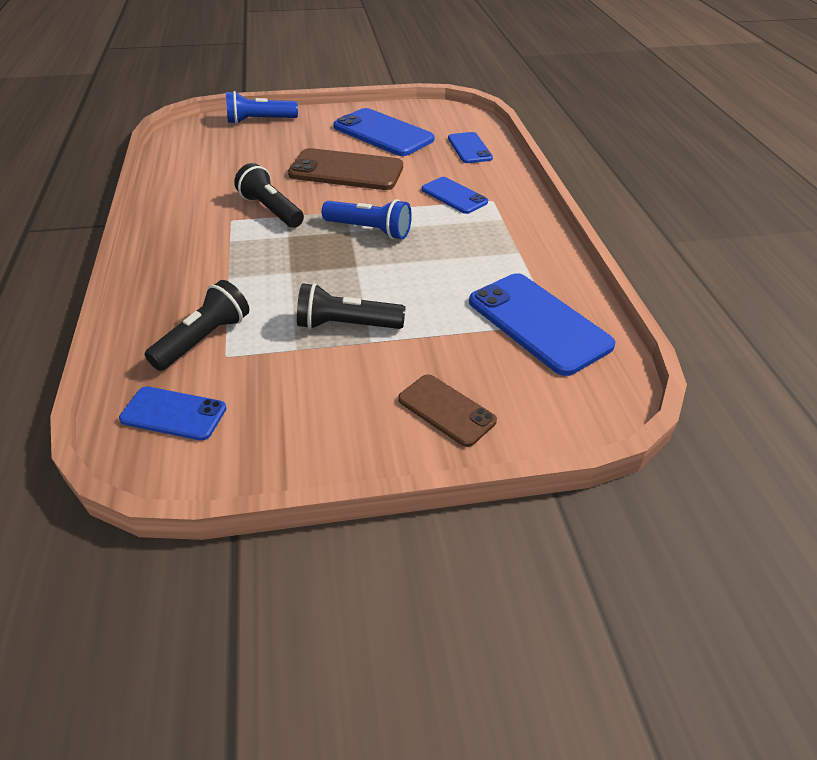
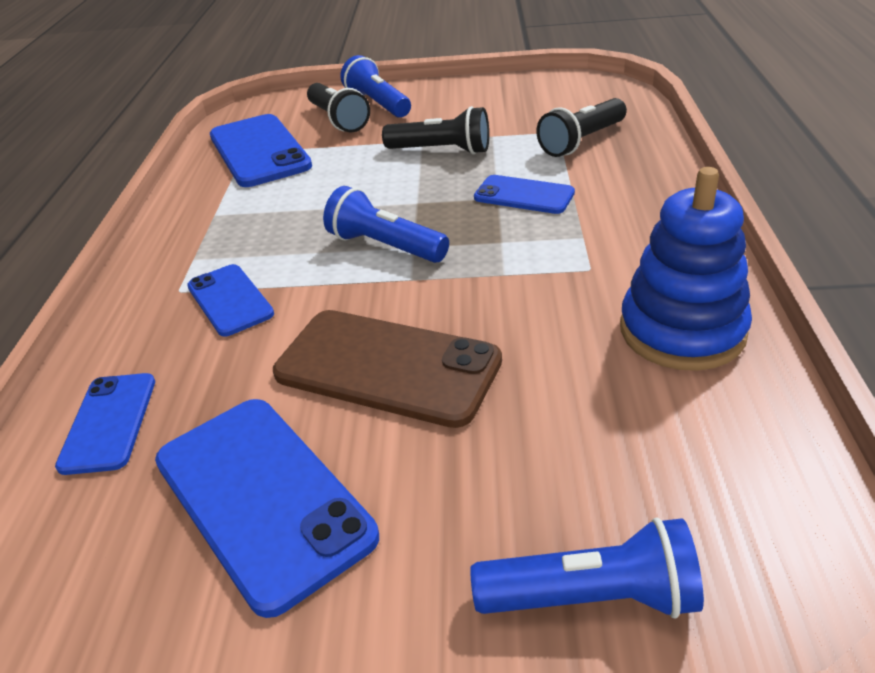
camera: 165 degrees left, 5 degrees down
blue phone [119,387,227,441] -> blue phone moved to [474,175,575,214]
black flashlight [234,163,304,228] -> black flashlight moved to [307,83,370,132]
brown phone [398,374,497,447] -> blue flashlight [340,55,411,117]
none -> blue stacking toy [620,167,752,371]

